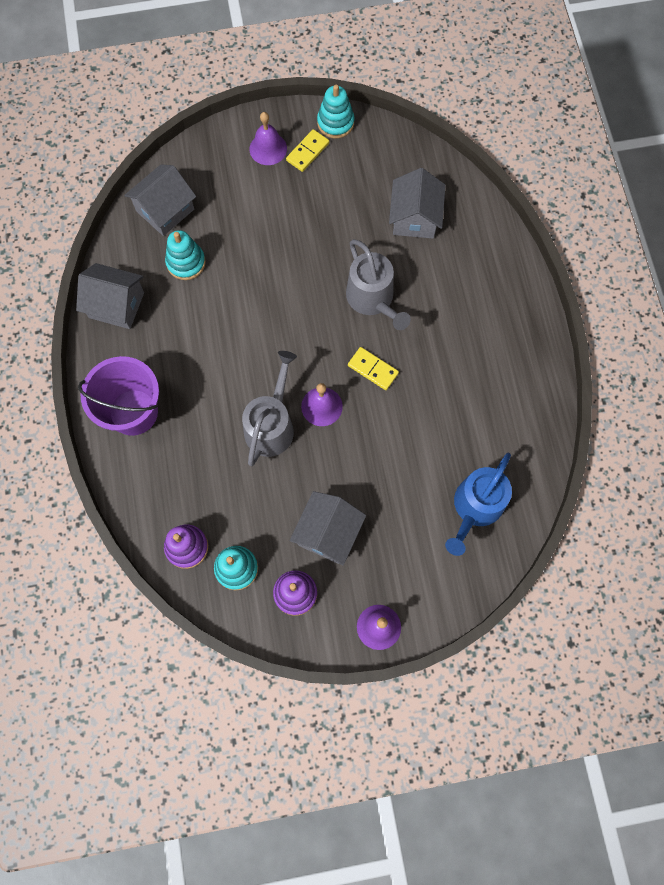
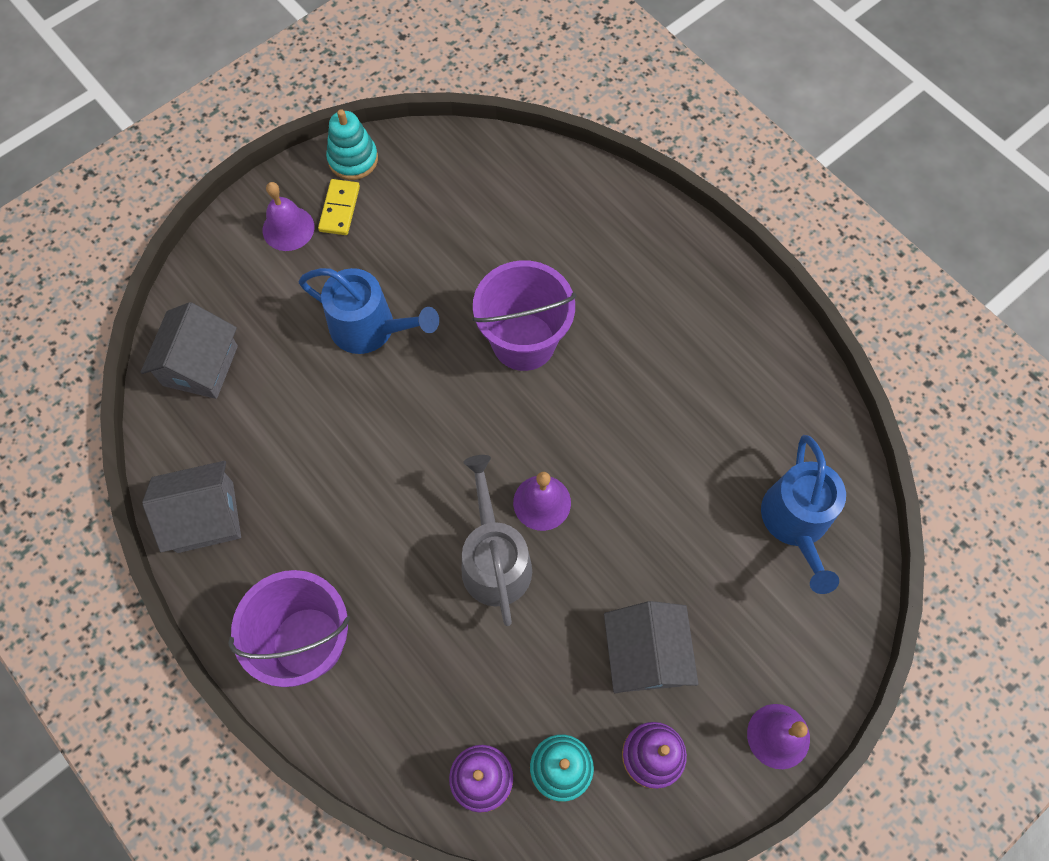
camera: 30 degrees left, 5 degrees down
turquoise stacking toy [165,230,206,280] -> none
grey watering can [346,239,411,330] -> purple bucket [472,260,576,371]
yellow domino [348,347,399,390] -> none
grey house [389,168,446,239] -> none
none -> blue watering can [299,268,439,354]

